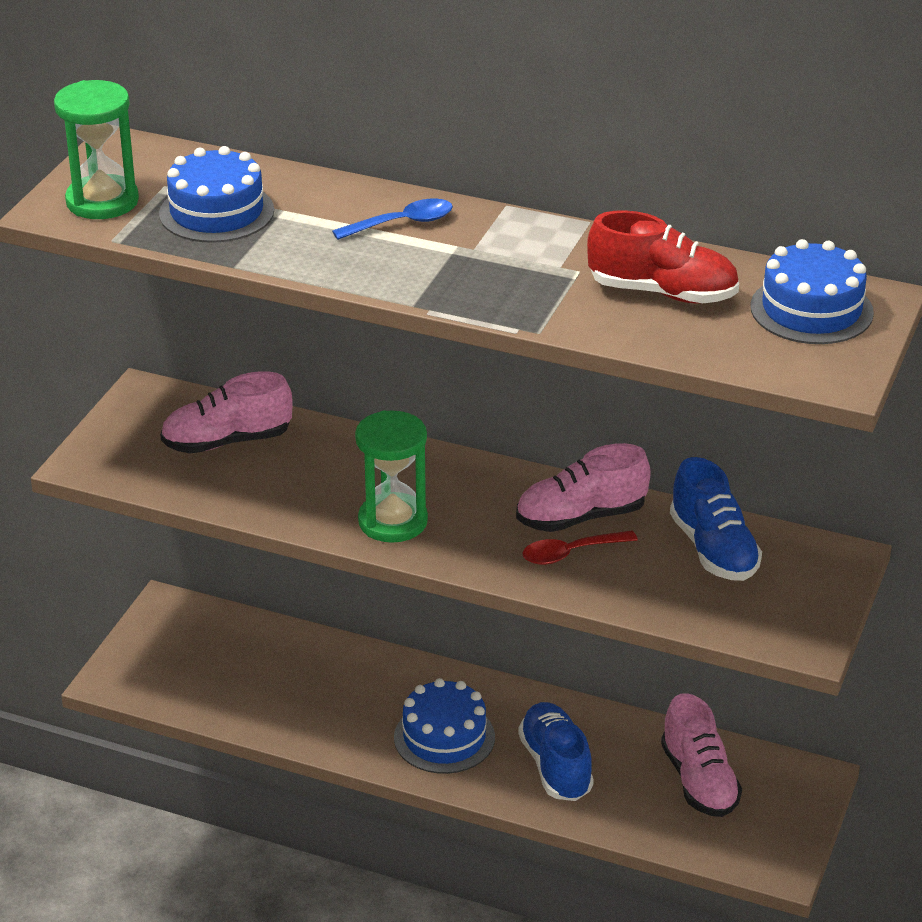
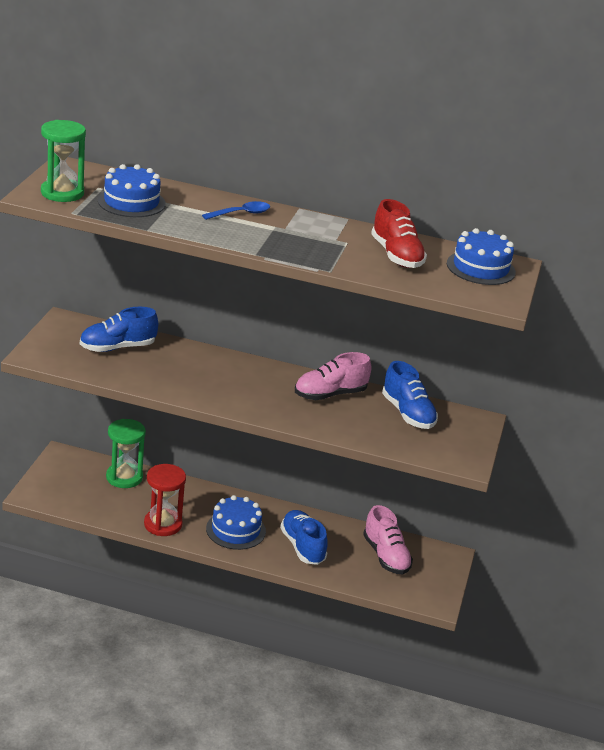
camera: 10 degrees left, 5 degrees down
pink shoe [160,371,292,454] -> blue shoe [80,306,158,352]
green hourglass [355,410,428,543] -> green hourglass moved to [106,419,146,488]
red spoon [522,531,638,565] -> none
red shoe [587,210,739,304] -> red shoe turned 60 degrees clockwise [371,199,427,268]
none -> red hourglass [144,464,186,536]

